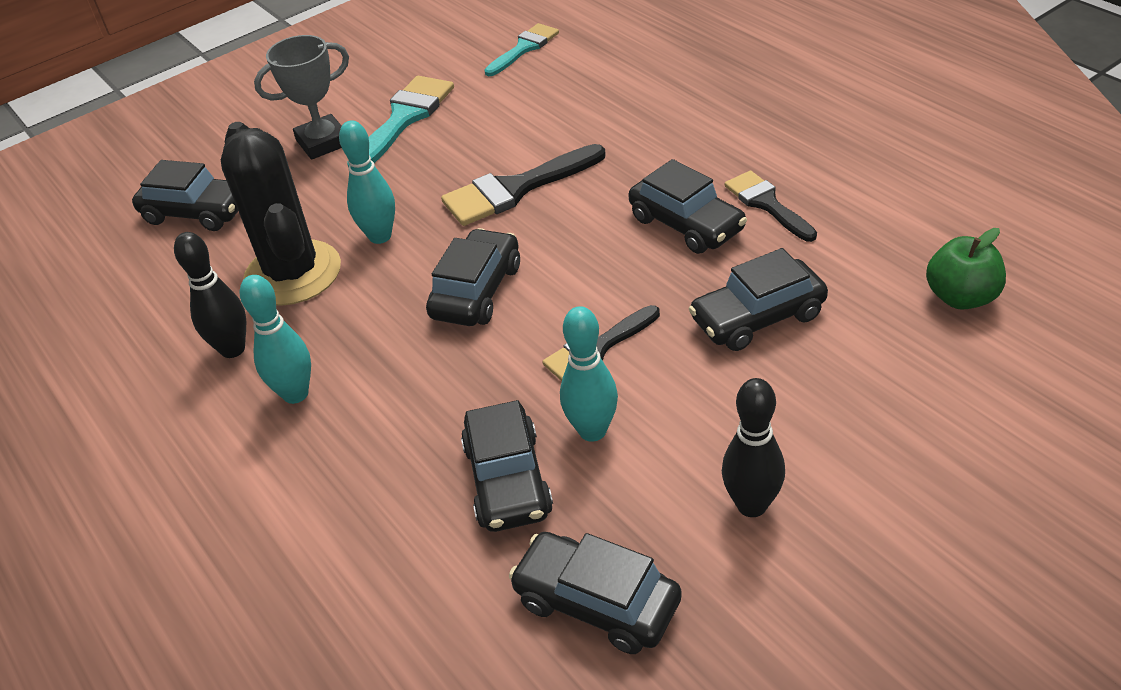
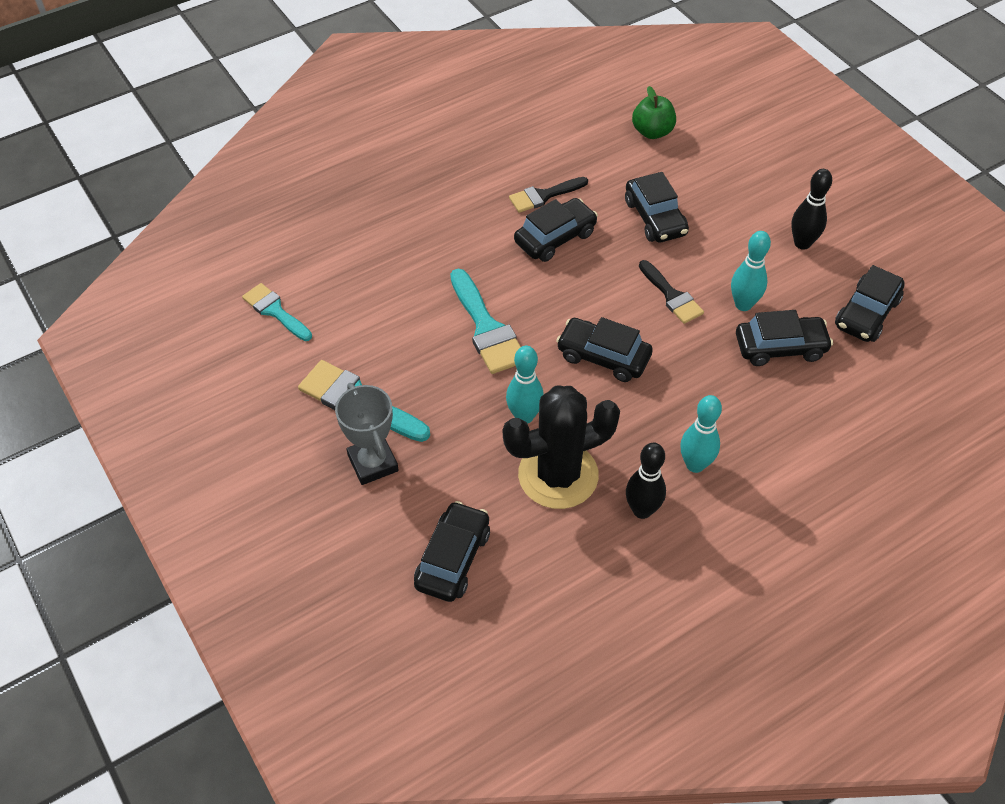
camera: 90 degrees left, 10 degrees up
black brush [441,144,606,226] -> turquoise brush [450,269,521,374]

